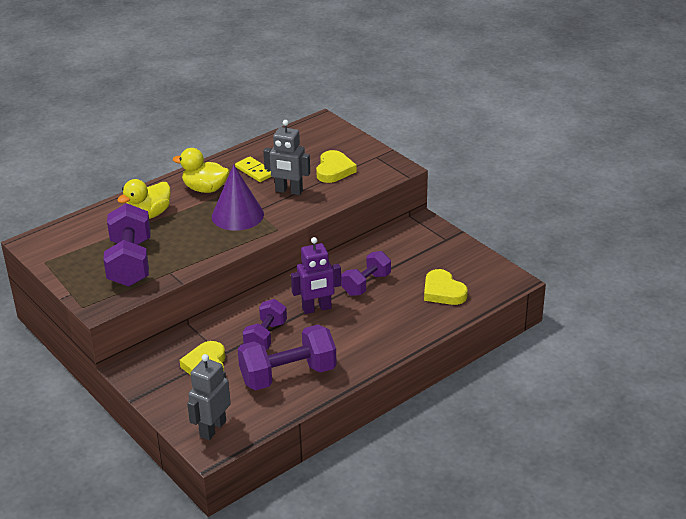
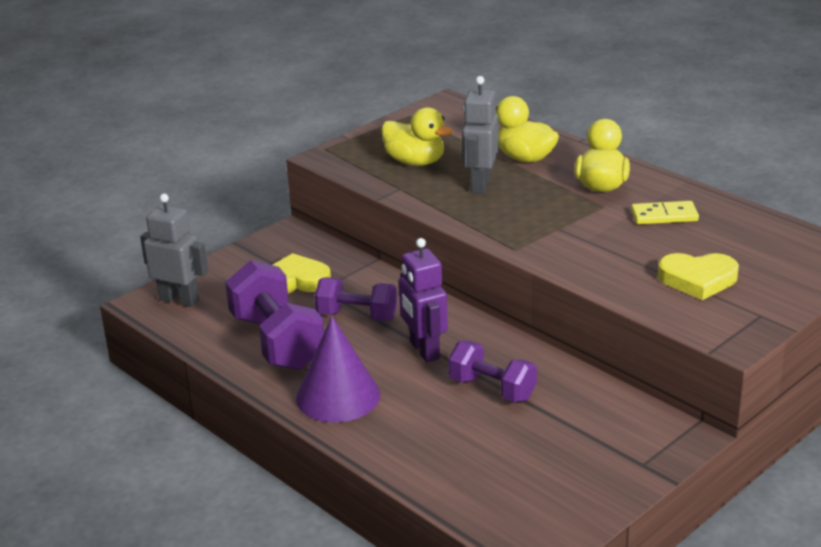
camera: 85 degrees right, 5 degrees down
purple dumbbell [103,203,151,287] -> yellow duck [381,107,453,166]
purple cone [212,165,264,231] -> purple cone moved to [296,316,380,422]
yellow domino [235,157,272,182] -> yellow domino turned 45 degrees clockwise [631,201,699,224]
grey robot [263,120,310,195] -> grey robot moved to [462,76,499,194]
yellow heart [424,269,468,305] -> none

